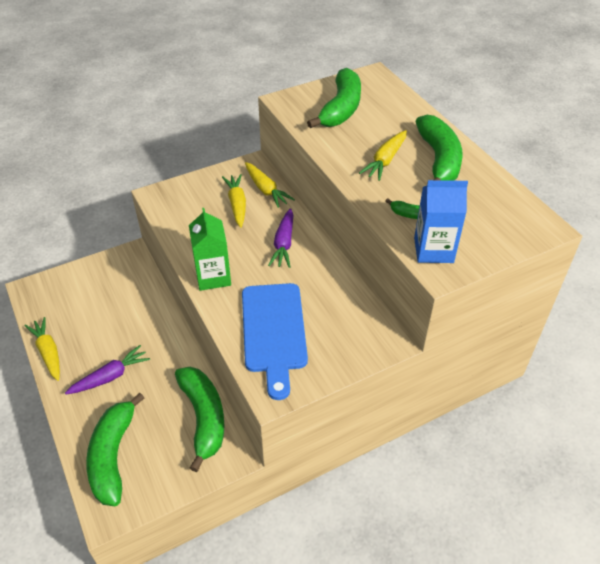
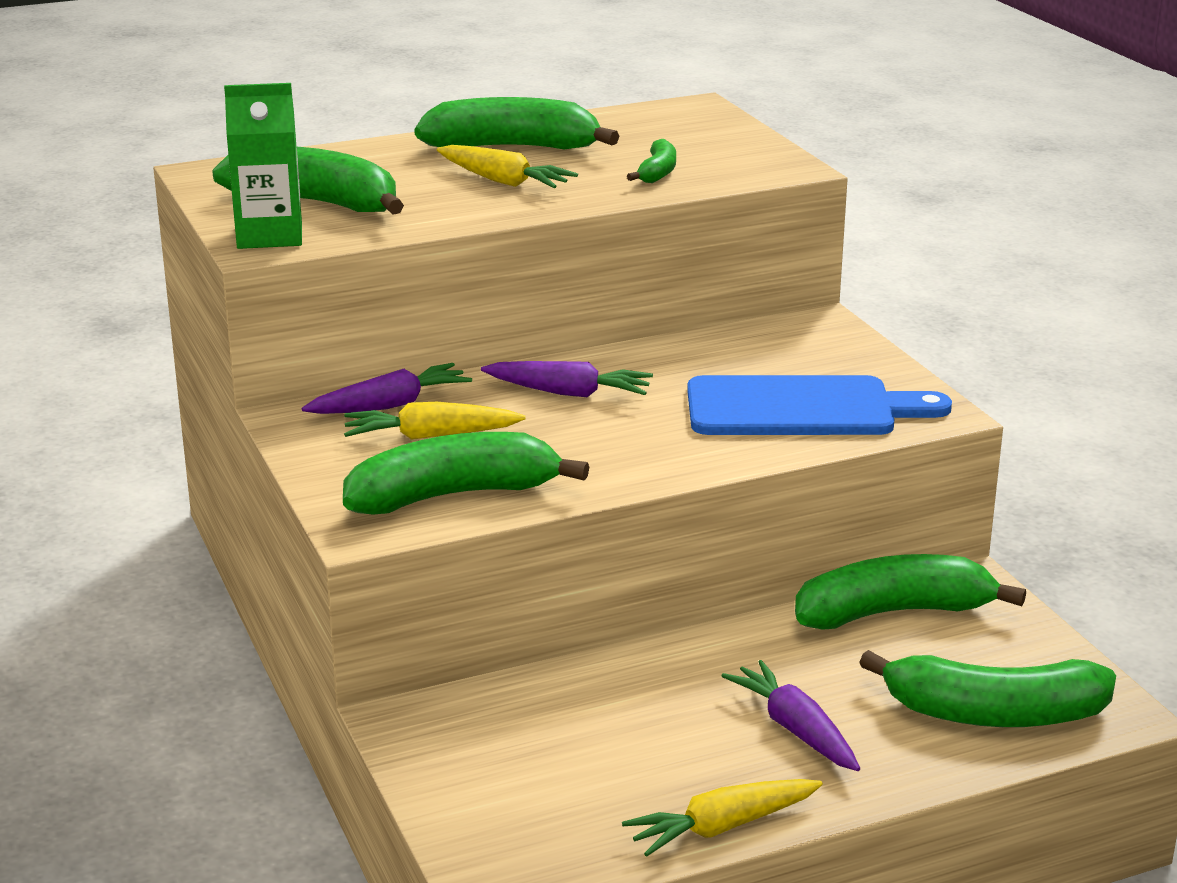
camera: 85 degrees left, 20 degrees down
green carton [189,208,231,291] -> green carton moved to [224,83,302,249]
yellow carrot [245,162,295,208] -> purple carrot [302,363,472,414]
blue carton [414,180,468,263] -> none
none -> green banana [343,432,589,514]

